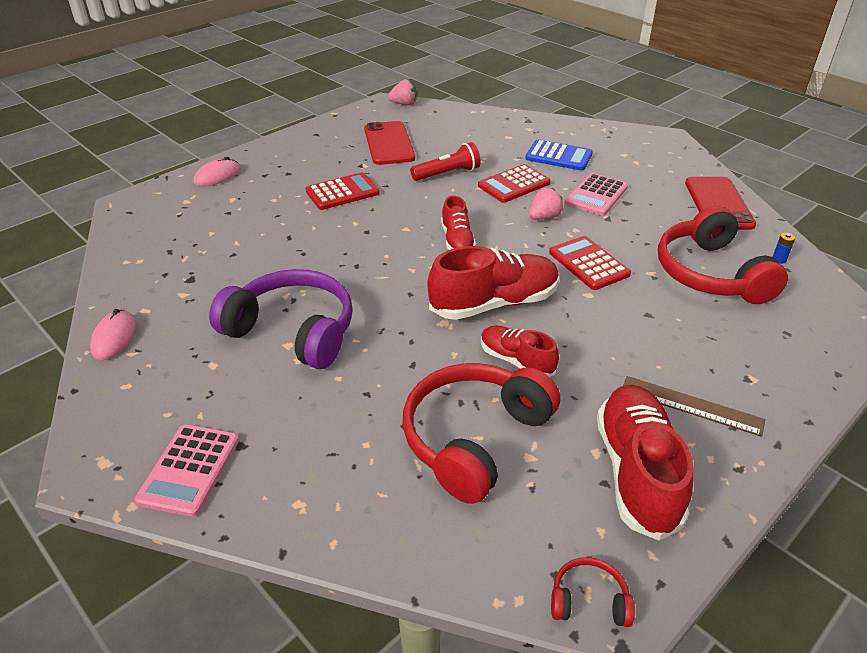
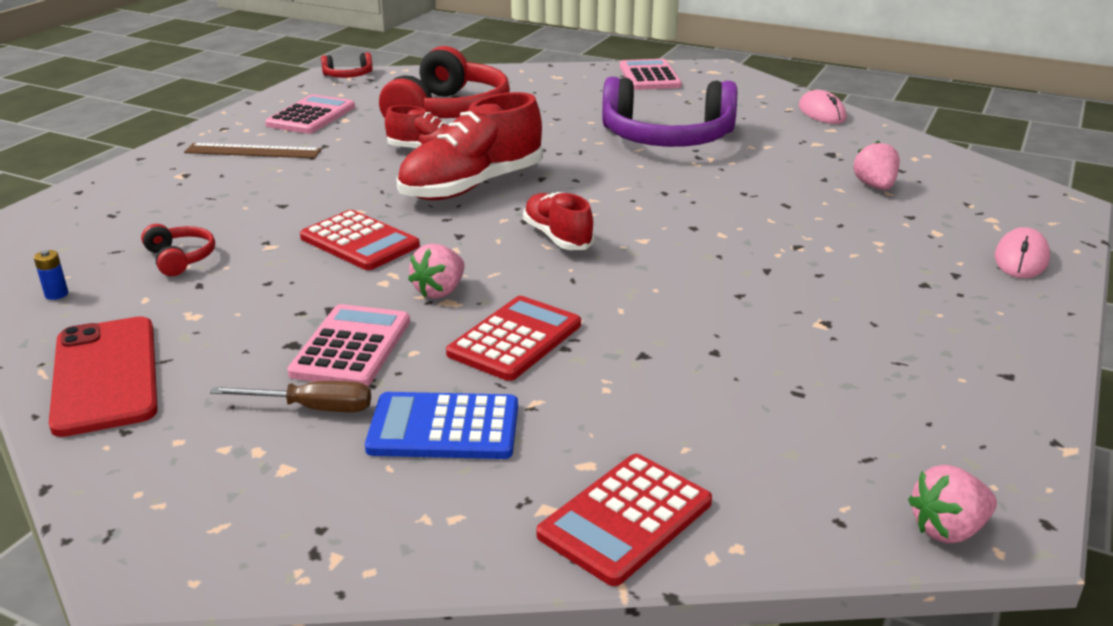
camera: 160 degrees right, 10 degrees down
red calculator [305,172,380,210] -> red calculator moved to [536,454,712,586]
red phone [364,121,415,165] -> none
red flashlight [410,142,481,181] -> none
red shoe [597,385,694,541] -> pink calculator [265,94,355,134]
red headphones [658,206,788,304] -> red headphones [141,224,215,276], size x0.43
none -> brown screwdriver [210,381,371,412]
none -> pink strawberry [853,141,900,190]

